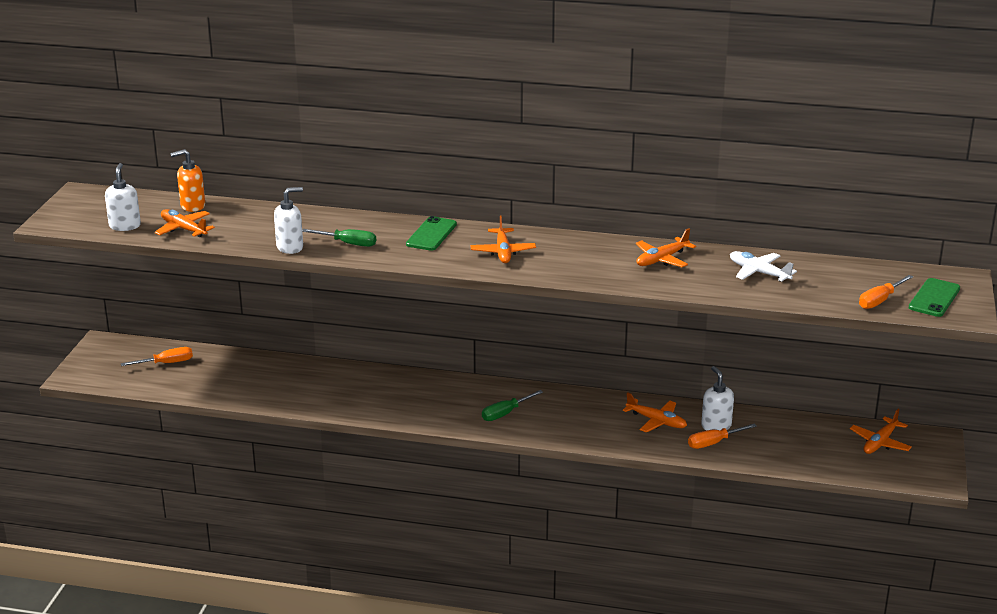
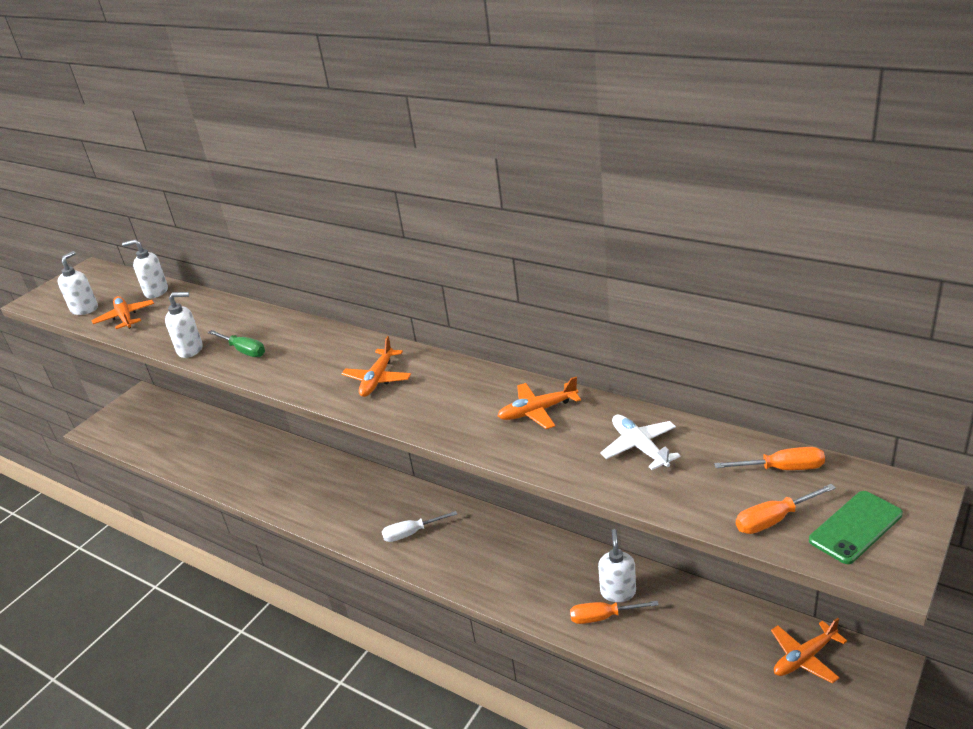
camera: 25 degrees right, 5 degrees up
orange screwdriver [121,347,193,366] -> orange screwdriver moved to [714,447,825,470]
orange soap dispenser [170,149,205,212] -> white soap dispenser [122,239,168,298]
green phone [406,216,457,251] -> none
green screwdriver [482,390,543,421] -> white screwdriver [382,511,457,542]
orange plane [623,392,687,433] -> none

